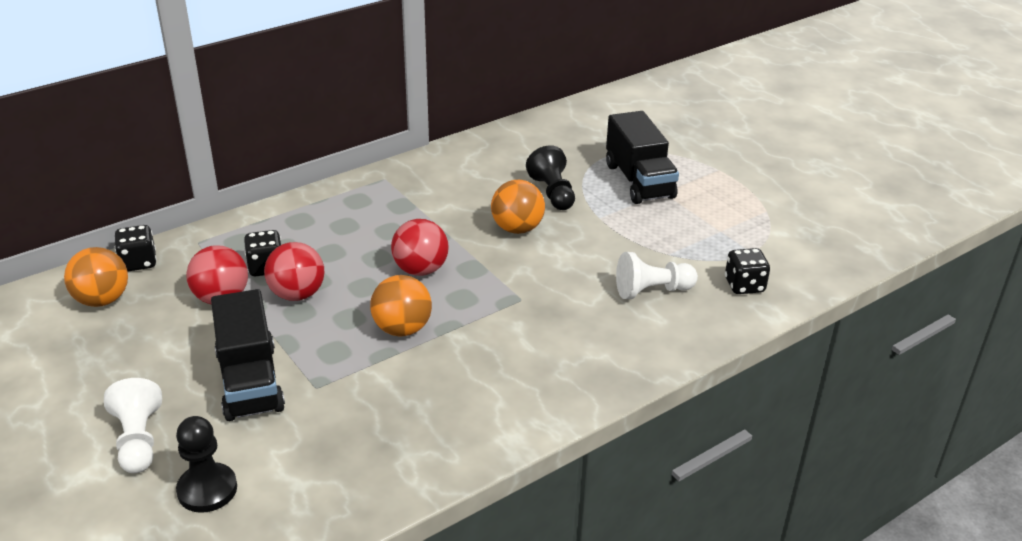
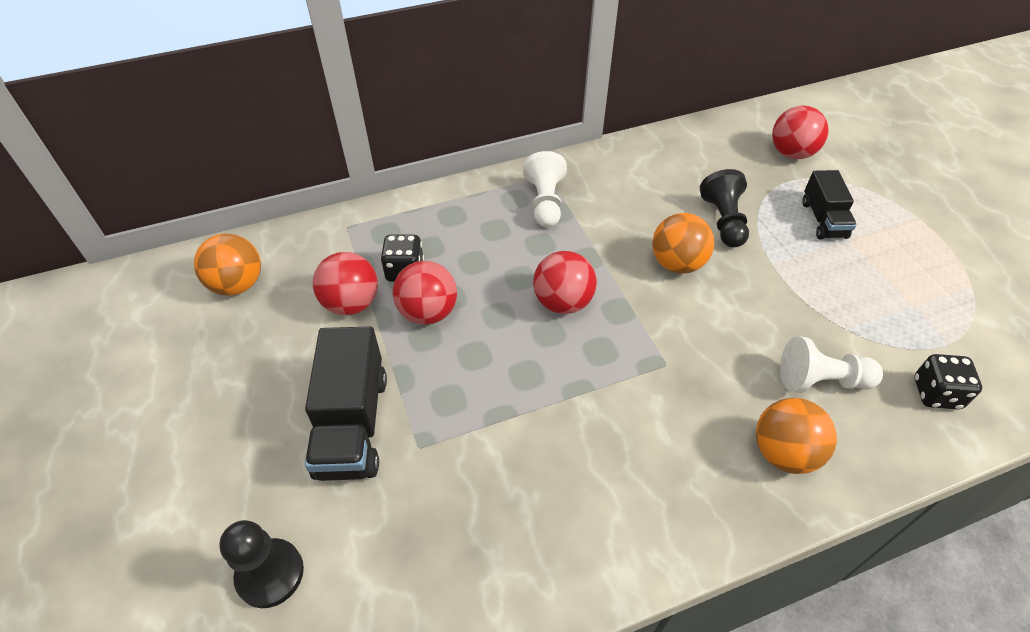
camera: 15 degrees right, 15 degrees up
white pawn [104,378,162,473] -> white pawn moved to [523,151,567,227]
black dice [115,225,157,272] -> none
orange ball [370,275,432,336] -> orange ball moved to [756,398,837,474]
black truck [606,111,679,204] -> black truck [802,170,857,240], size x0.62
none -> red ball [772,106,829,159]

